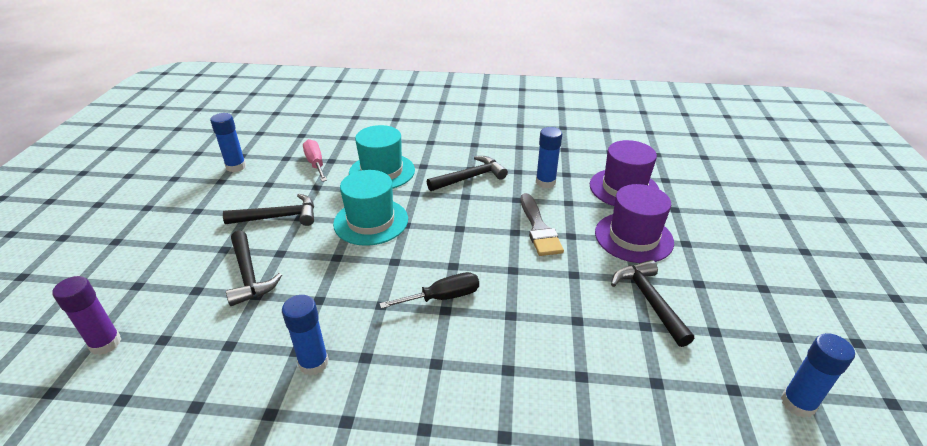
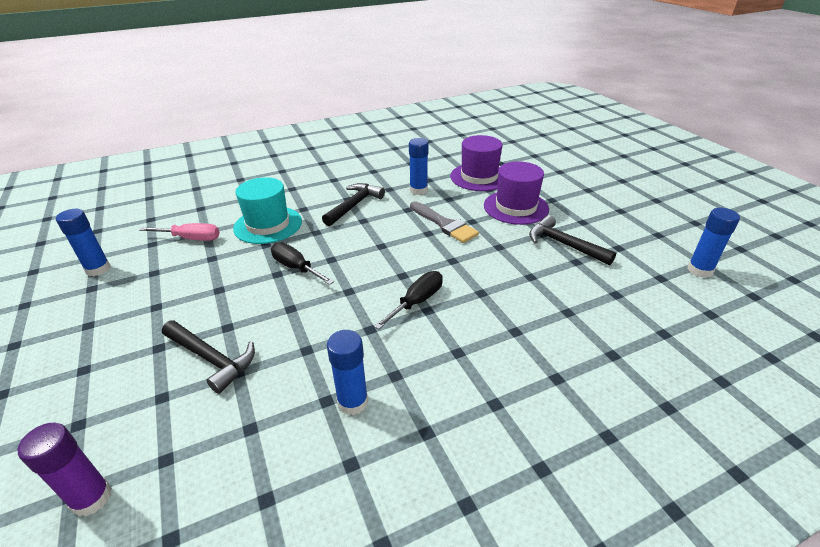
camera: 30 degrees left, 0 degrees up
black hammer [223,194,314,226] -> none
pink screwdriver [303,139,327,182] -> pink screwdriver turned 150 degrees clockwise [139,223,220,241]
turquoise hat [333,170,408,246] -> black screwdriver [271,242,334,285]

